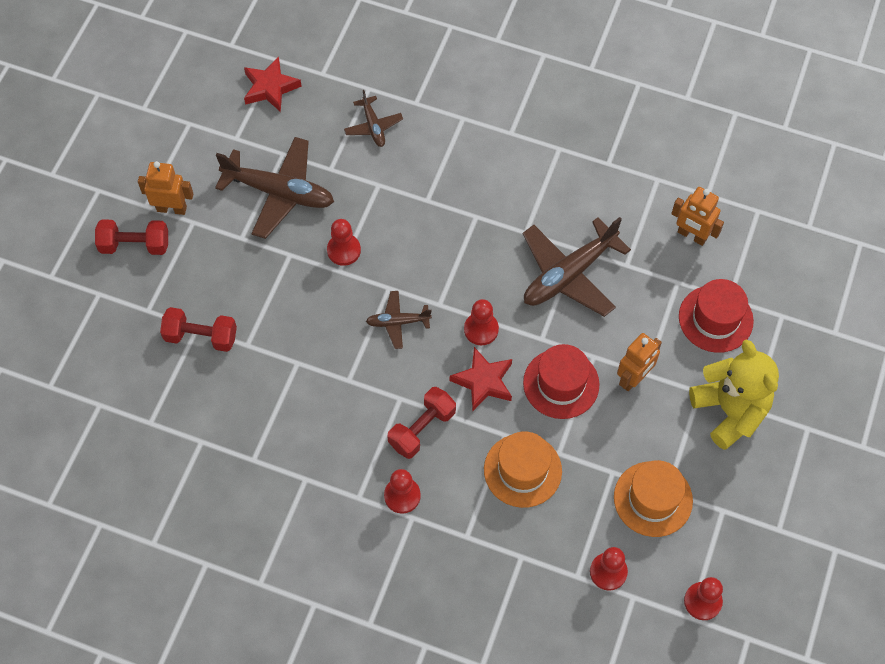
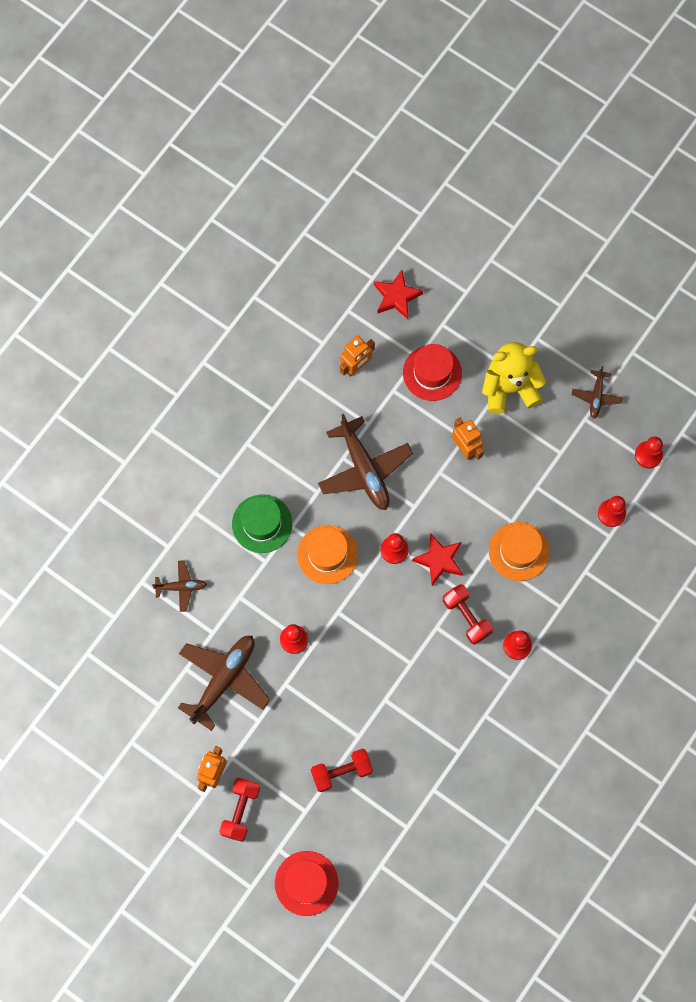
camera: 75 degrees left, 10 degrees up
red dumbbell [160,307,237,352] -> red dumbbell turned 45 degrees clockwise [311,749,373,792]
red star [244,56,302,112] -> red star moved to [374,270,423,319]
brown plane [366,291,432,349] -> brown plane moved to [572,366,623,419]
red hat [523,344,599,419] -> red hat moved to [275,851,338,916]
orange hat [614,460,693,537] -> orange hat moved to [297,525,358,584]
none -> green hat [232,494,292,553]

